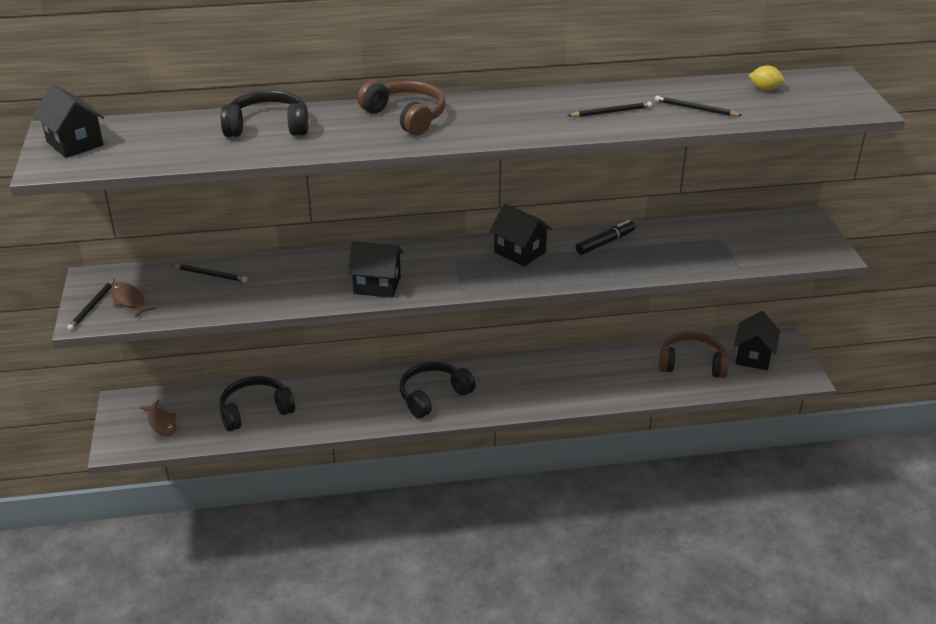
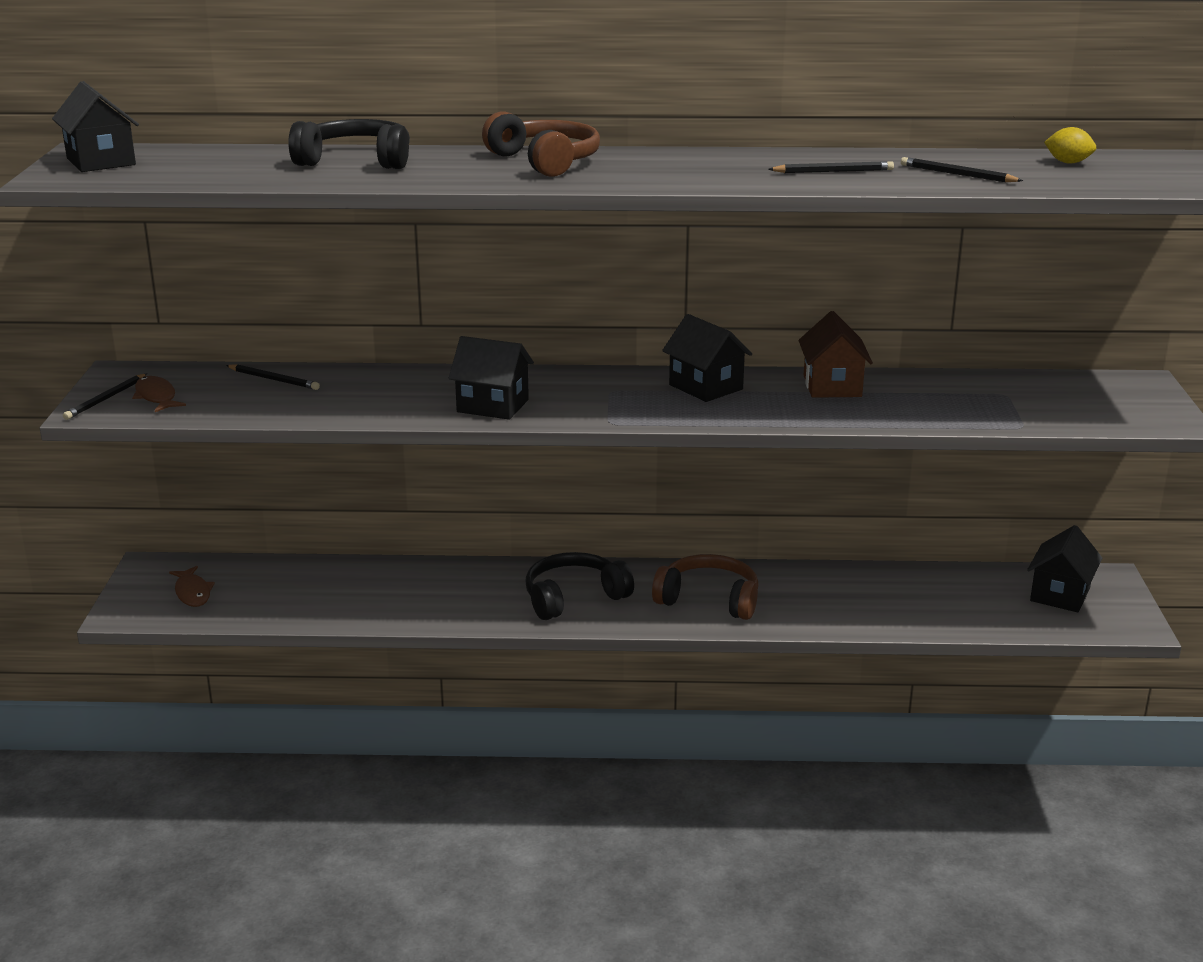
camera: 10 degrees right, 10 degrees down
black headphones [219,376,295,431] -> none
black marker [576,220,635,255] -> brown house [798,311,873,398]
brown headphones [659,331,729,378] -> brown headphones moved to [652,554,759,620]

